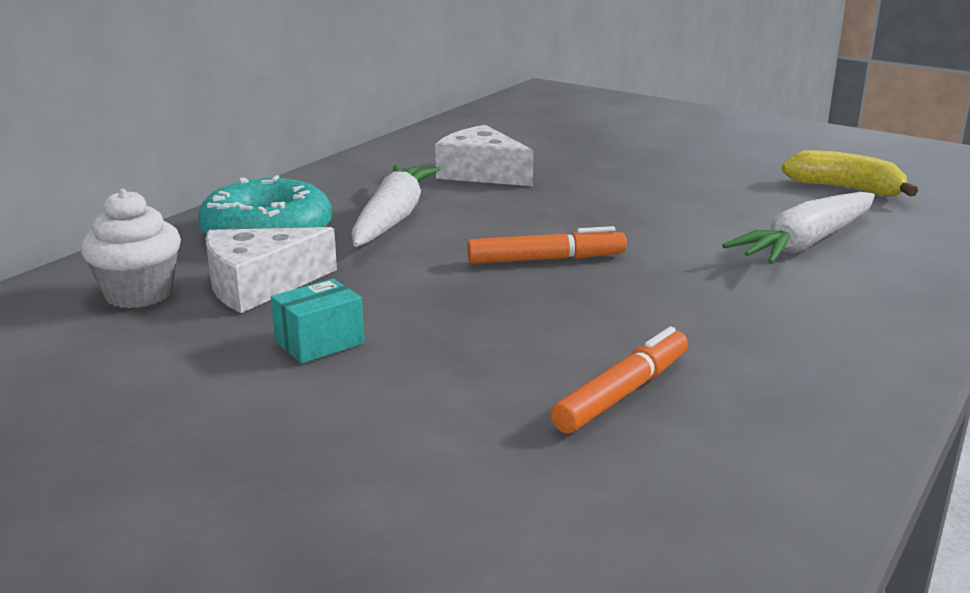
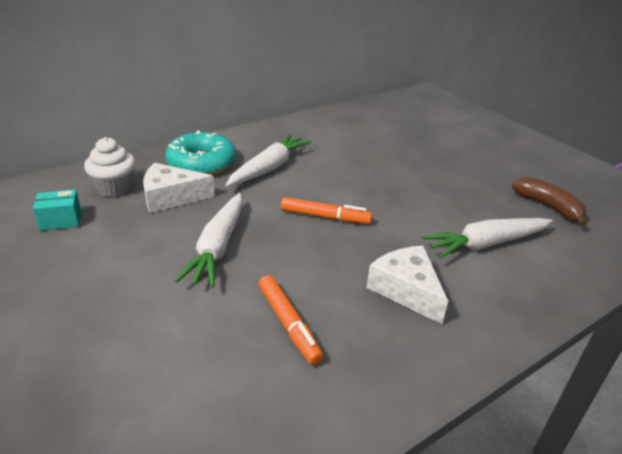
camera: 20 degrees right, 10 degrees up
turquoise box [271,278,364,364] -> turquoise box moved to [33,190,82,231]
white cheese [435,125,534,186] -> white cheese moved to [367,246,448,324]
orange marker [550,327,688,434] -> orange marker turned 90 degrees clockwise [259,275,324,365]
yellow banana [782,150,918,196] -> brown banana [512,177,587,226]
none -> white carrot [175,193,243,288]

